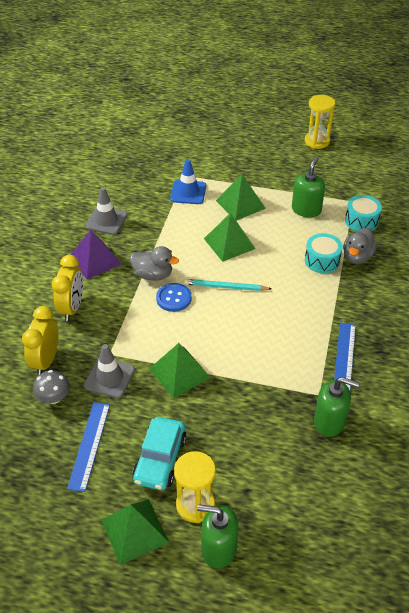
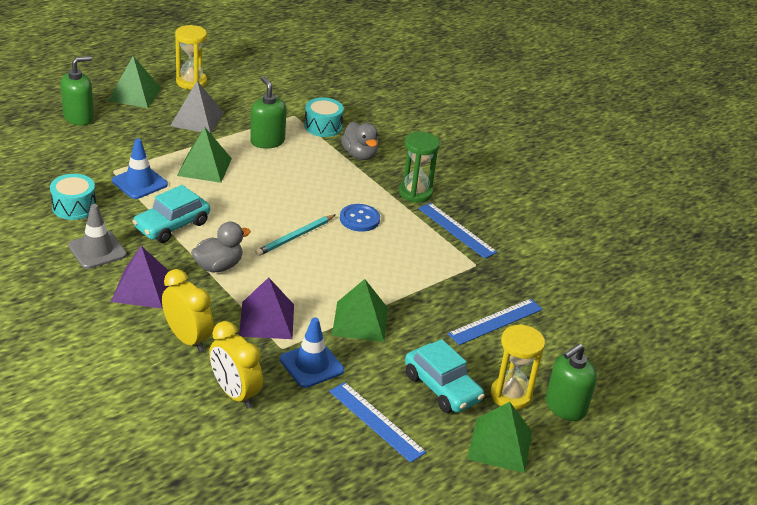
camera: 55 degrees left, 10 degrees down
grey mushroom [33,370,70,404] -> none
grey traffic cone [84,344,135,398] -> blue traffic cone [280,317,344,388]
blue button [156,283,192,312] -> blue button moved to [340,204,380,232]
green pyramid [204,213,256,262] -> green pyramid moved to [108,56,161,108]
turquoise drum [305,233,343,273] -> turquoise drum moved to [50,174,96,220]
green soap dispenser [314,377,359,437] -> green soap dispenser moved to [61,56,94,126]
none -> turquoise car [132,185,210,243]
none -> grey pyramid [170,81,224,134]
none -> purple pyramid [239,277,294,339]
none -> green hourglass [399,132,440,202]
none -> blue ruler [447,299,543,345]

